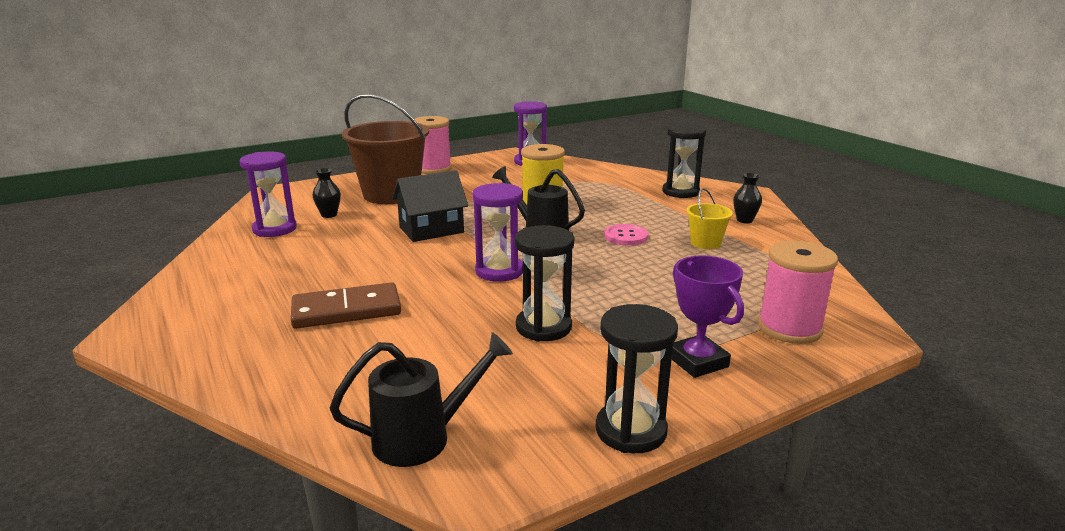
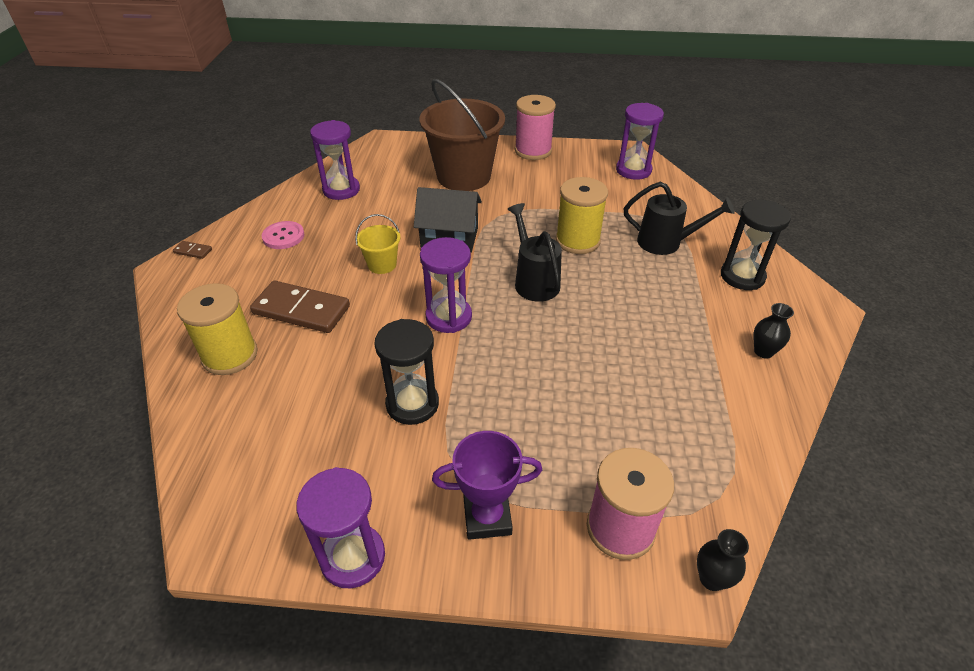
camera: 35 degrees right, 20 degrees up
black vase [313,168,341,218] -> black vase moved to [697,529,749,591]
black watering can [330,332,513,467] -> black watering can moved to [624,182,734,255]
black hourglass [596,304,678,453] -> purple hourglass [296,467,385,588]
pink button [604,224,648,246] -> pink button moved to [262,221,304,249]
purple trophy [672,255,744,378] -> purple trophy turned 75 degrees clockwise [432,431,542,540]
yellow bucket [687,188,733,249] -> yellow bucket moved to [355,214,400,274]
none -> brown domino [173,241,212,259]
none -> yellow spool [177,283,258,375]

